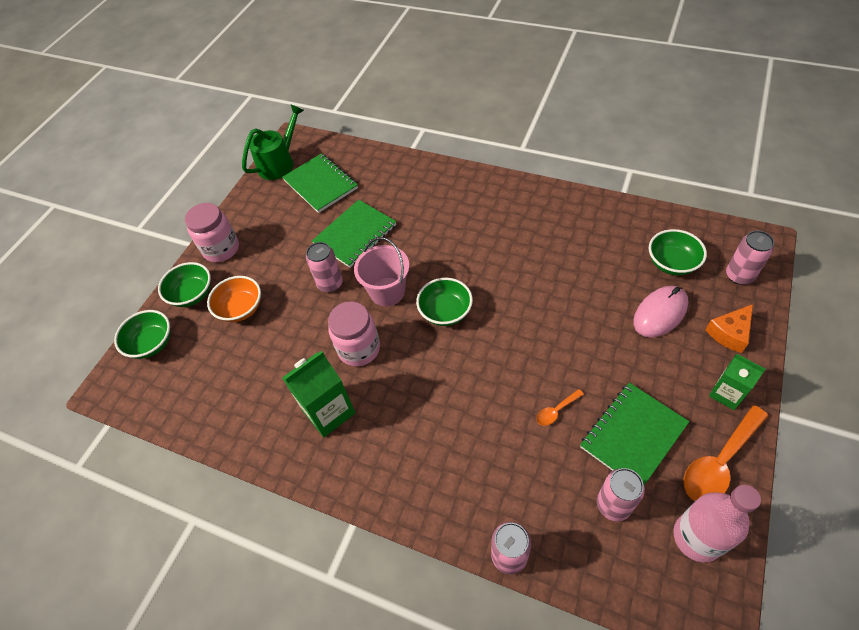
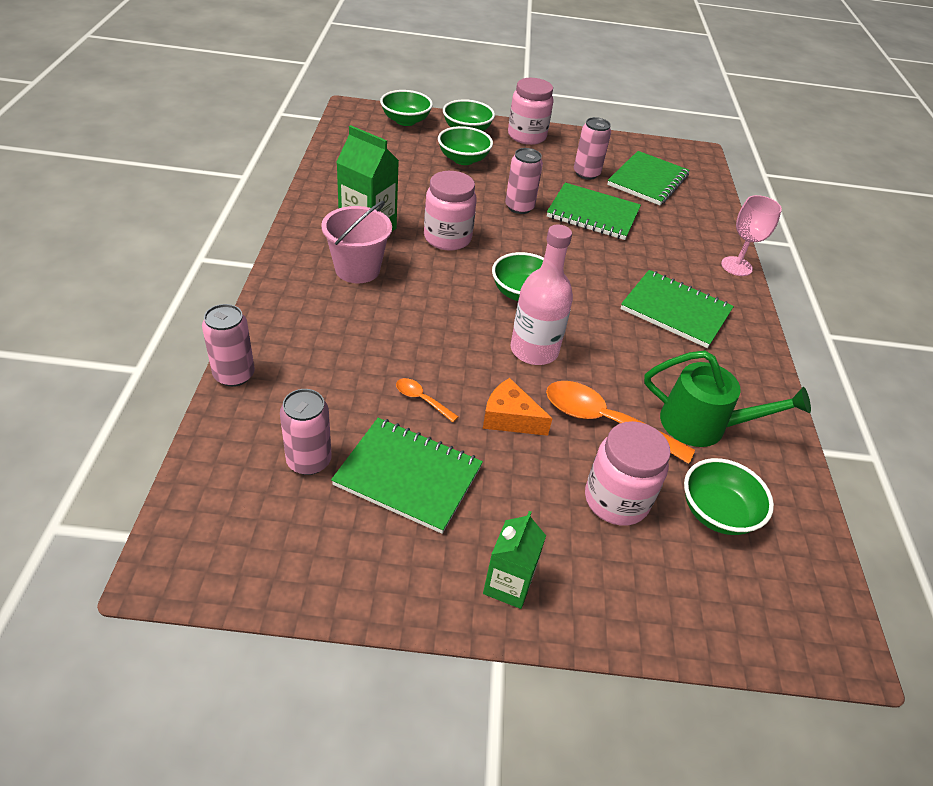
camera: 60 degrees right, 10 degrees down
orange bowl [207,276,261,322] -> green bowl [438,126,493,165]
green watering can [242,104,304,180] -> green watering can moved to [644,350,811,447]
pink bucket [354,237,409,306] -> pink bucket moved to [321,201,392,283]
pink mouse [633,286,688,337] -> pink jar [585,421,671,526]
pink bottle [674,484,761,562] -> pink bottle moved to [511,224,573,365]
orange spoon [683,405,768,501] -> orange spoon moved to [546,381,695,464]
orange cheese [705,304,753,353] -> orange cheese moved to [483,378,553,436]
pink can [726,230,774,285] -> pink can moved to [574,117,611,180]
none -> green notebook [621,270,734,348]
none -> pink goblet [721,195,782,276]

